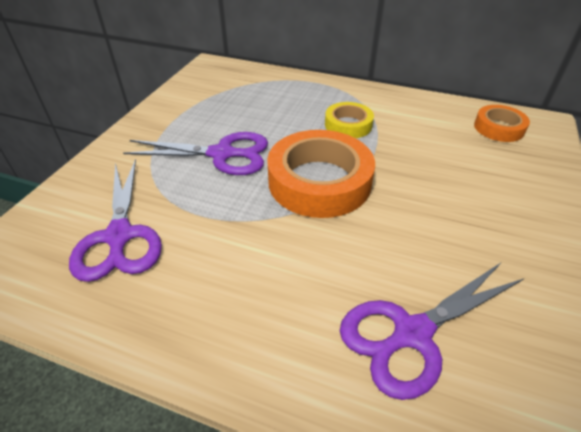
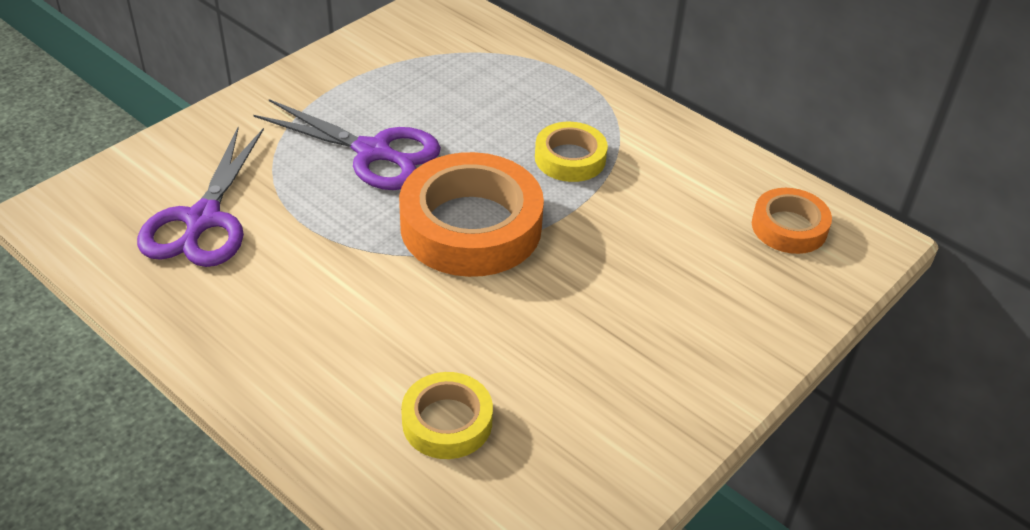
camera: 20 degrees right, 0 degrees up
purple scissors [340,263,524,400] -> yellow tape [401,372,493,459]

